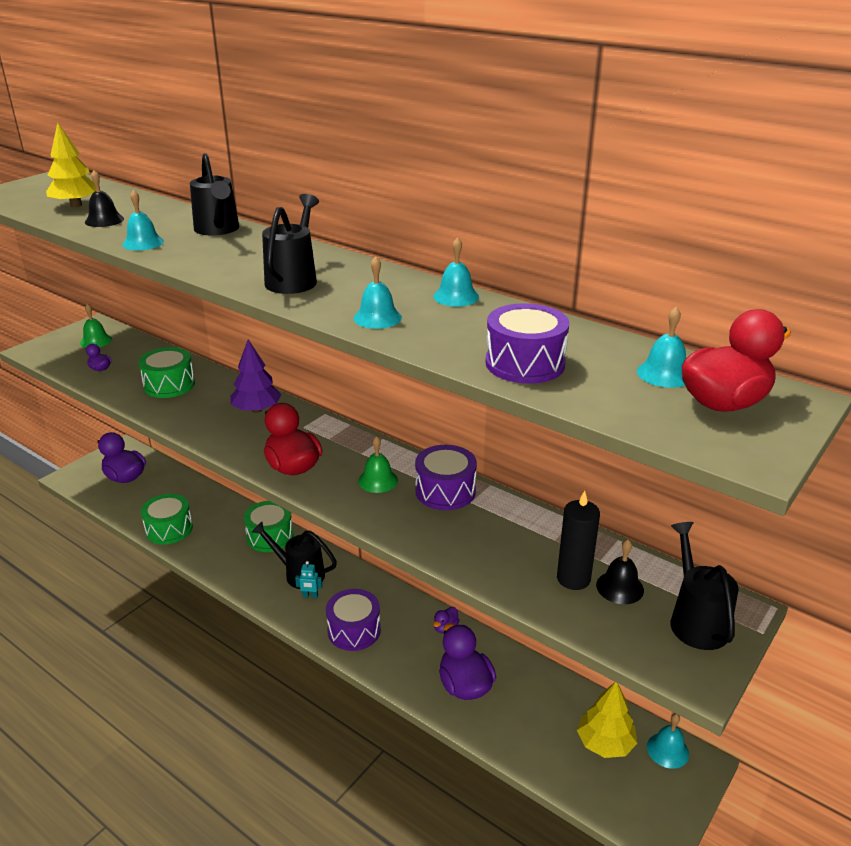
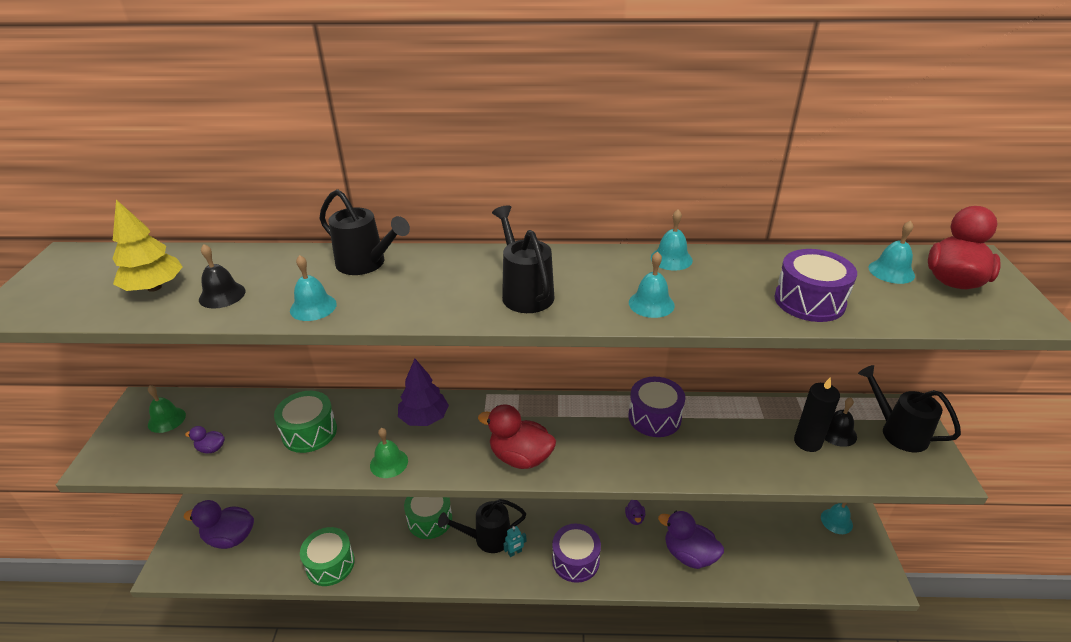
camera: 35 degrees left, 5 degrees up
green bell [358,436,398,493] -> green bell moved to [370,428,408,478]
yellow tree [577,682,637,758] -> none

